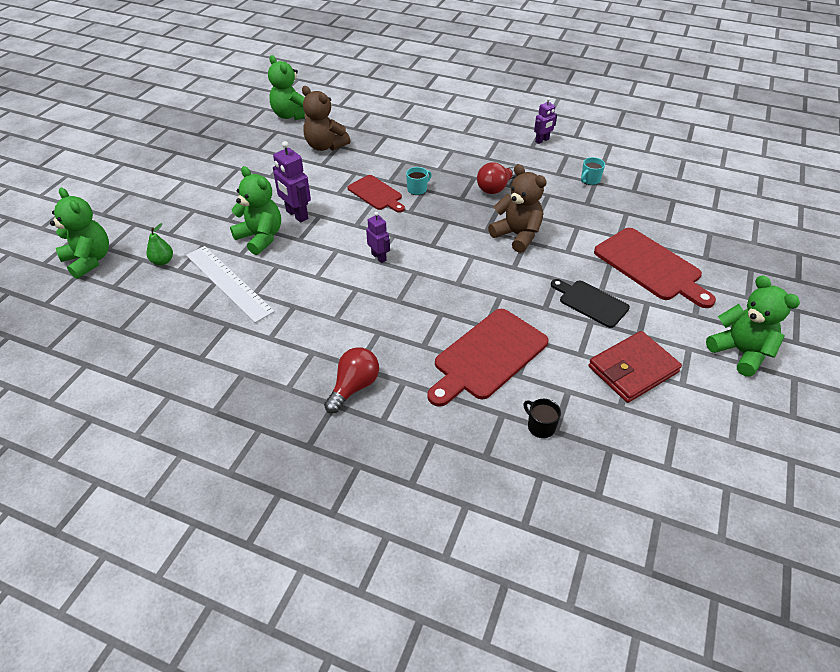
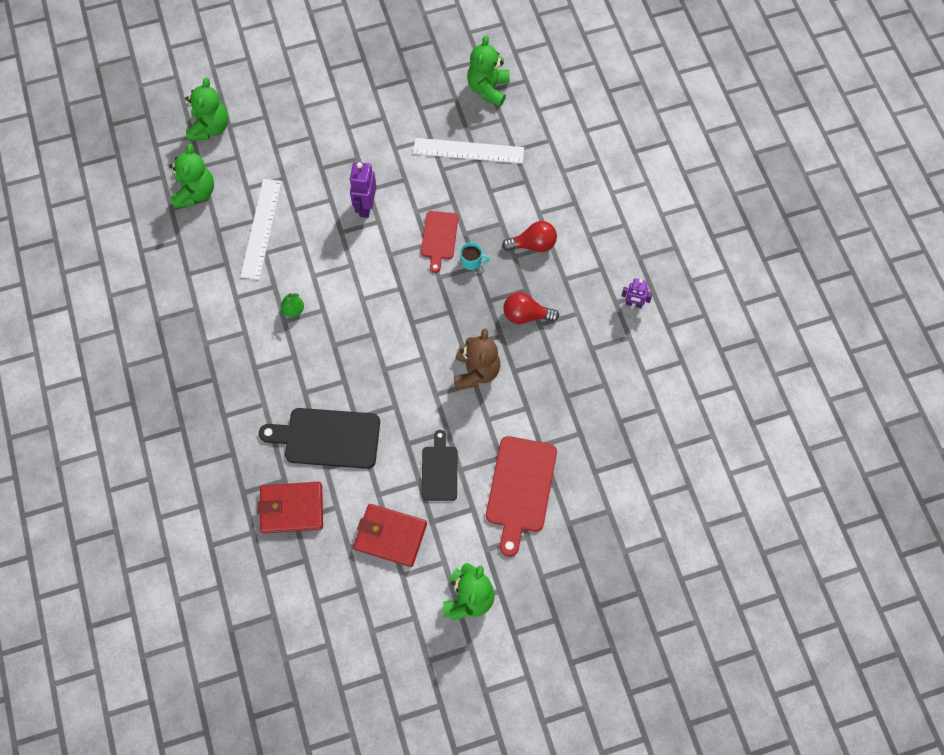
camera: 50 degrees right, 20 degrees up
green pear [146,223,173,265] -> green pear moved to [281,293,304,317]
green teddy bear [230,166,281,255] -> green teddy bear moved to [169,144,214,208]
brown teddy bear [302,86,351,151] -> white ruler [413,138,524,164]
red light bulb [324,347,379,414] -> red light bulb moved to [502,221,557,252]
purple robot [366,212,390,263] -> none
red cutting board [427,309,549,407] -> black cutting board [259,408,380,469]
black mug [523,399,561,438] -> red wallet [258,482,323,534]
turquoise mug [581,157,605,185] -> none

